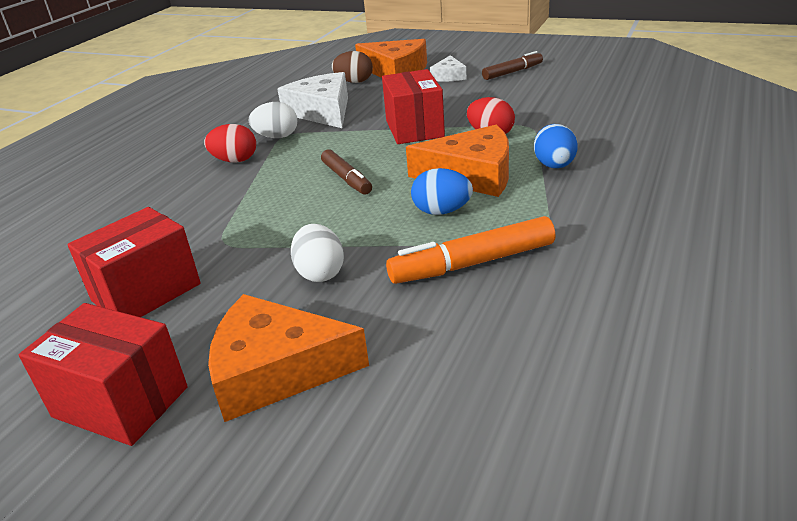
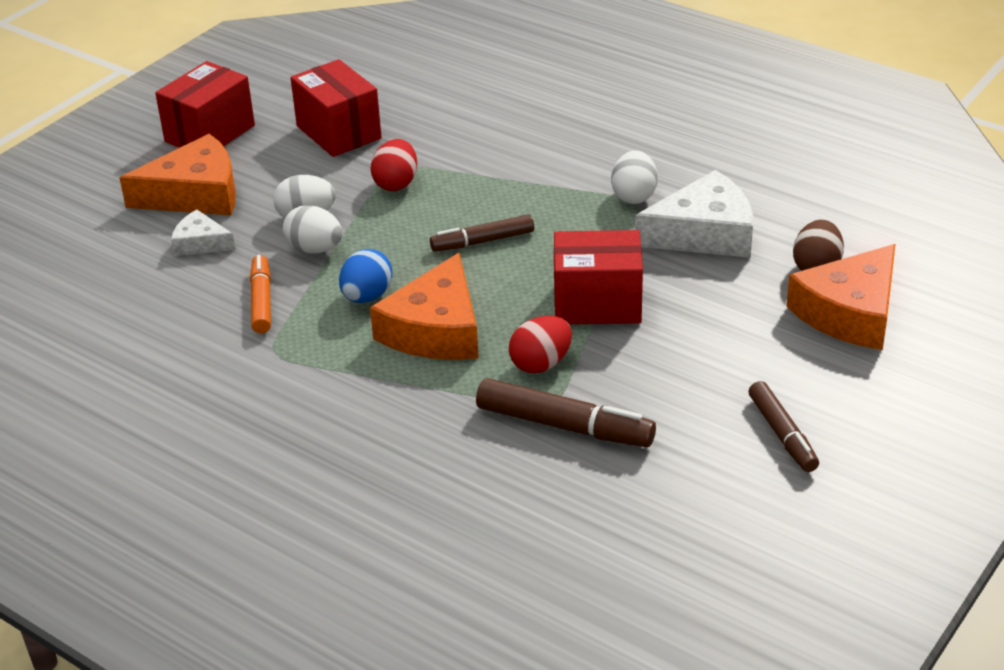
camera: 100 degrees right, 5 degrees up
red egg [204,124,256,162] -> red egg moved to [371,139,417,191]
orange cheese [208,294,369,422] -> orange cheese turned 60 degrees clockwise [119,134,236,215]
orange marker [386,216,556,284] -> orange marker [250,255,271,333], size x0.66
white cheese [430,55,466,82] -> white cheese moved to [171,209,235,256]
blue egg [534,124,578,168] -> none
none -> white egg [283,205,342,254]
none -> brown marker [476,378,656,447]

